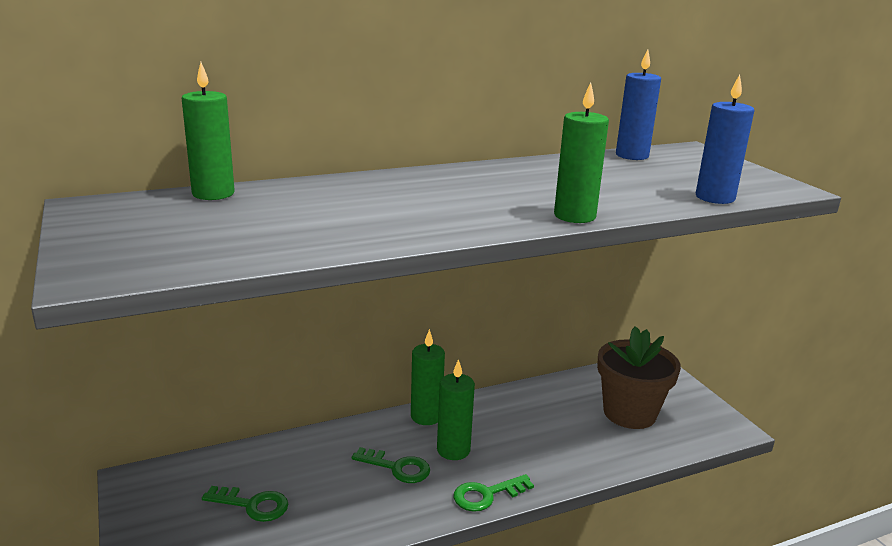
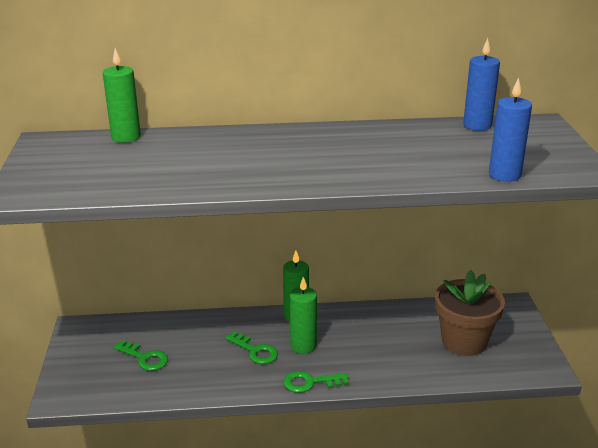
camera: 20 degrees right, 5 degrees up
green candle [554,82,609,223] -> none

